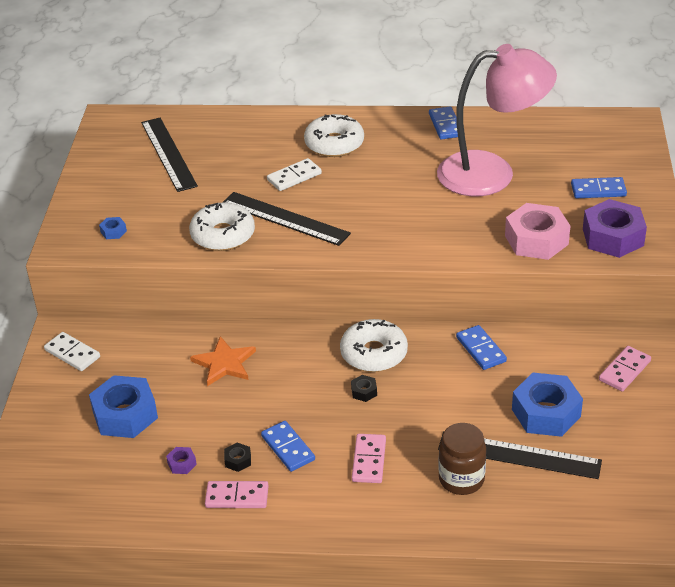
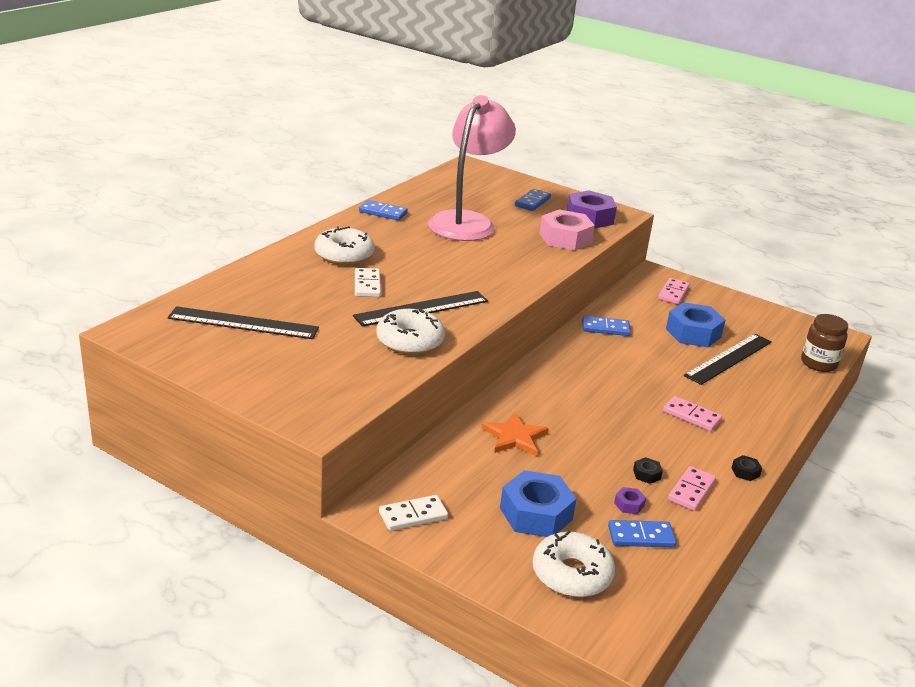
camera: 65 degrees left, 10 degrees down
blue nut [99,217,127,239] -> none
blue domino [261,421,315,472] -> blue domino moved to [608,520,676,548]
white donut [340,319,408,372] -> white donut moved to [533,530,615,597]
black nut [351,375,377,402] -> black nut moved to [731,455,762,481]
brown jar [438,423,486,495] -> brown jar moved to [801,314,848,372]
pink domino [599,346,651,392] -> pink domino turned 45 degrees clockwise [658,278,690,304]

